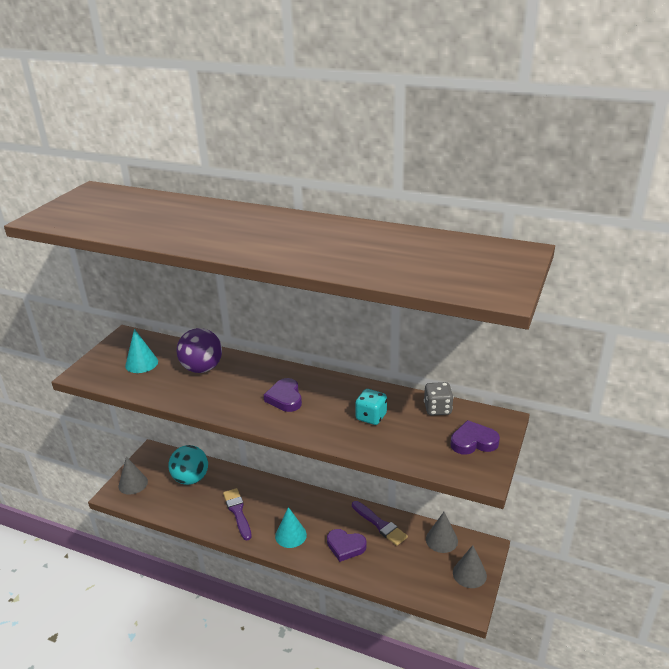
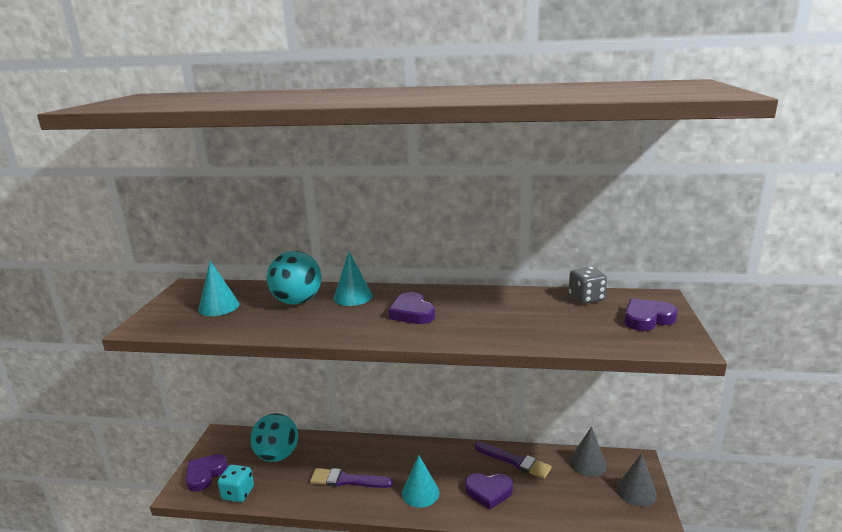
camera: 15 degrees left, 10 degrees down
grey cone [118,457,148,495] -> purple heart [185,454,228,492]
purple ball [176,328,222,373] -> turquoise ball [267,251,322,305]
purple brush [223,488,252,540] -> purple brush turned 45 degrees counterclockwise [310,468,393,488]
turquoise dice [355,389,387,425] -> turquoise dice moved to [218,465,254,502]
none -> turquoise cone [334,251,373,306]

